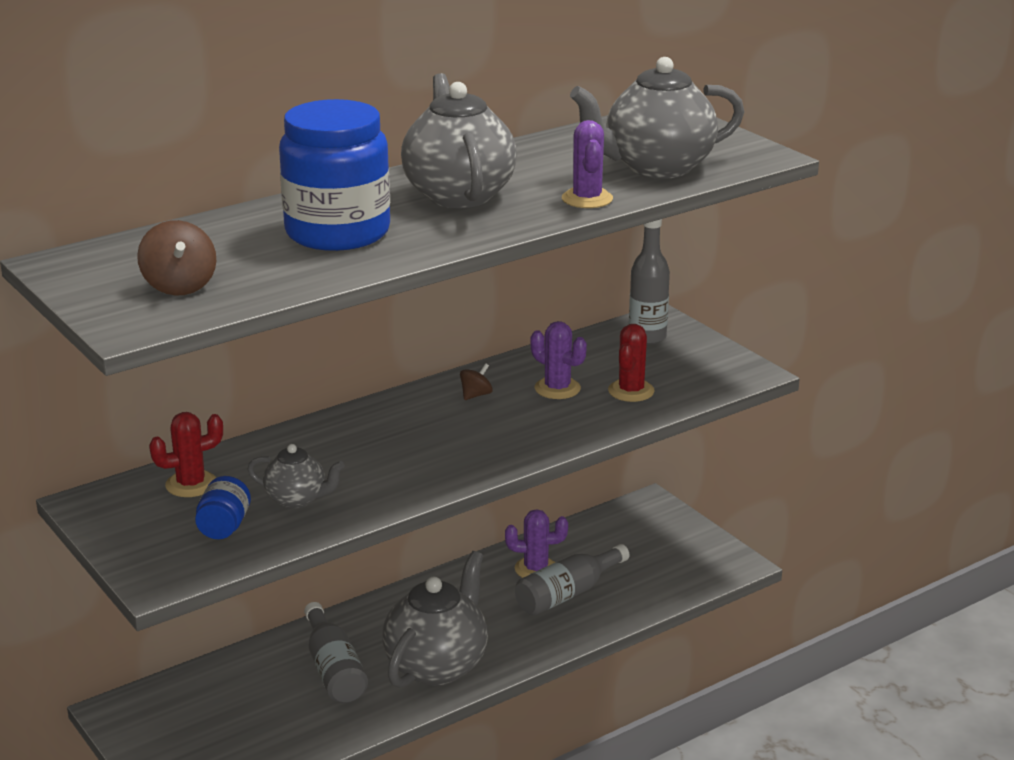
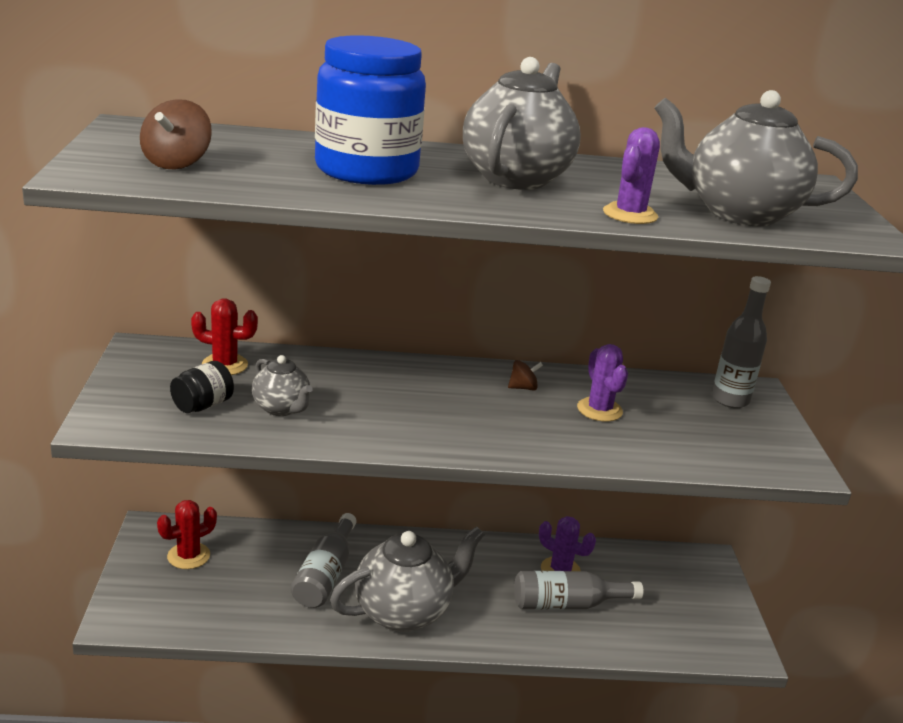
camera: 30 degrees right, 0 degrees up
blue jar [195,476,251,539] -> black jar [170,361,234,413]
red cactus [608,324,655,402] -> red cactus moved to [157,500,217,569]

